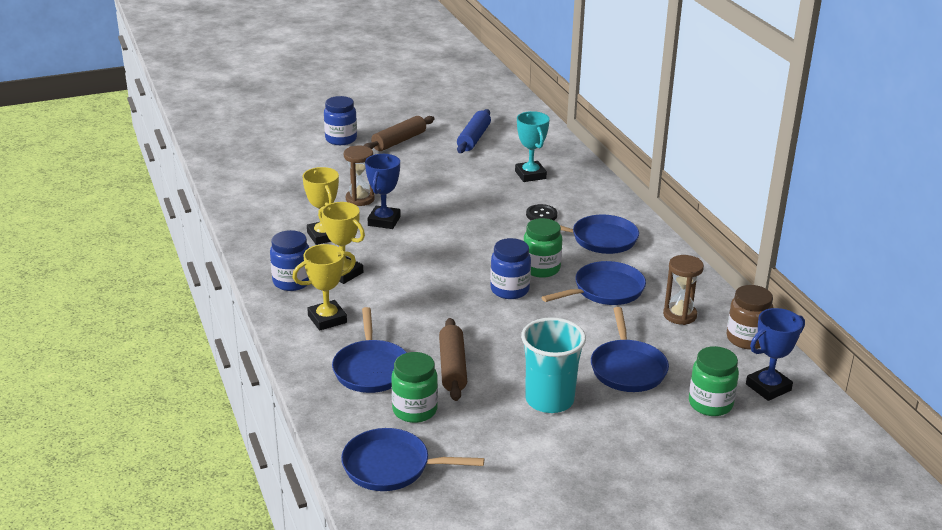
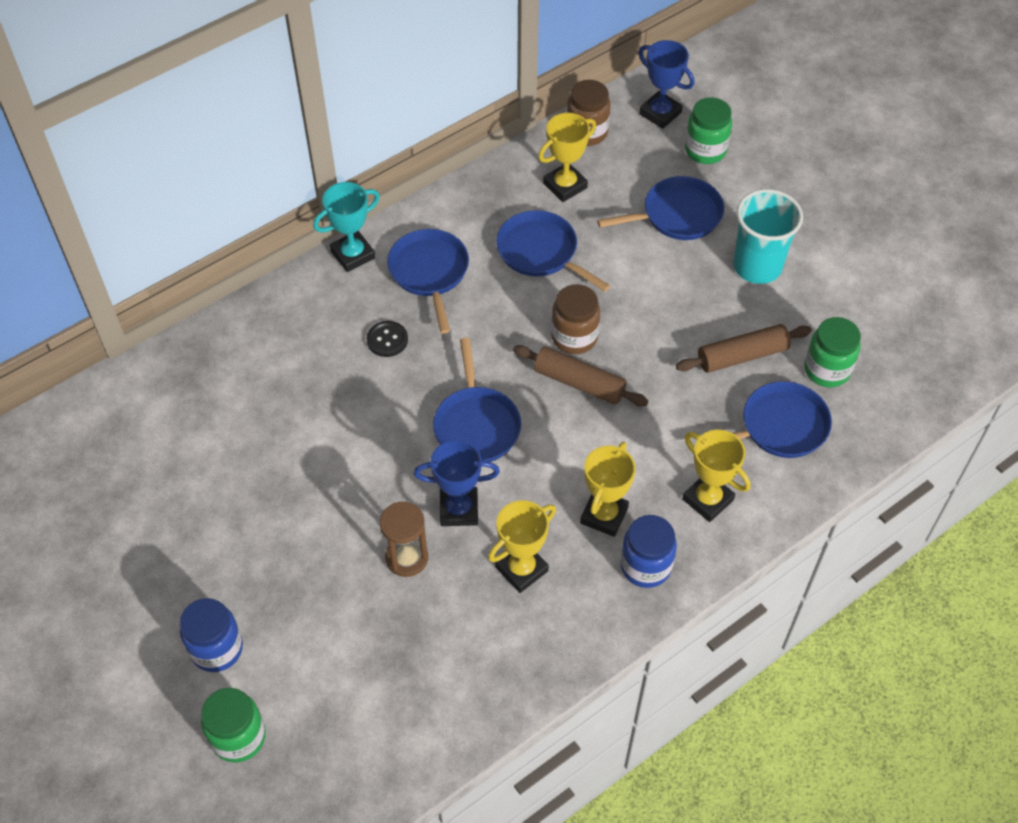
camera: 105 degrees left, 25 degrees up
blue pan [341,428,484,491] -> blue pan moved to [433,338,521,462]
brown rolling pin [364,116,435,151] -> brown rolling pin moved to [513,345,649,406]
blue rolling pin [457,109,491,153] -> none
blue jar [490,238,531,299] -> brown jar [551,284,600,354]
turquoise trophy [515,111,550,182] -> turquoise trophy moved to [313,182,380,272]
green jar [524,218,562,278] -> green jar moved to [201,688,266,762]
brown hourglass [663,255,704,325] -> yellow trophy [538,113,596,202]

